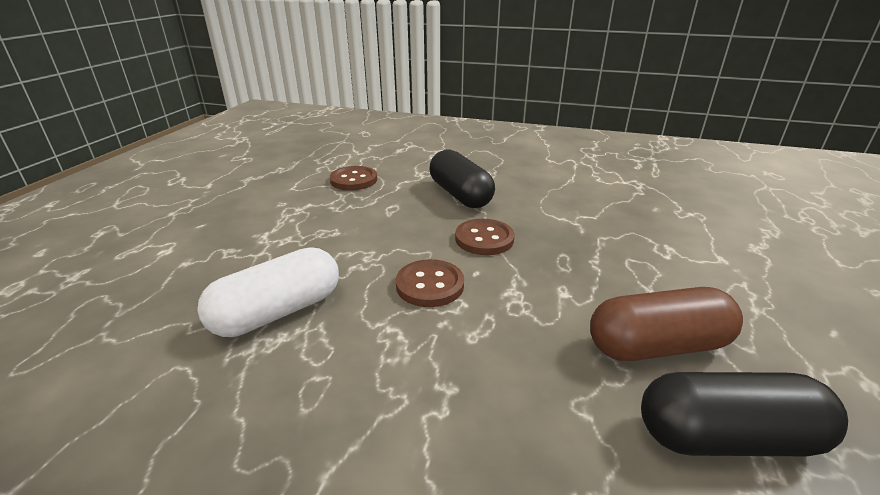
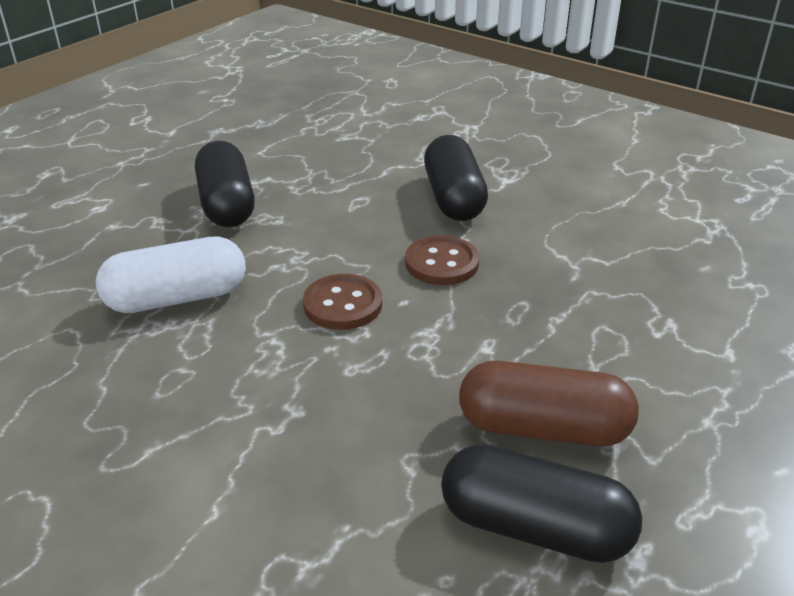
camera: 20 degrees right, 5 degrees up
brown button [330,166,377,190] -> none
none -> black capsule [195,141,255,227]

